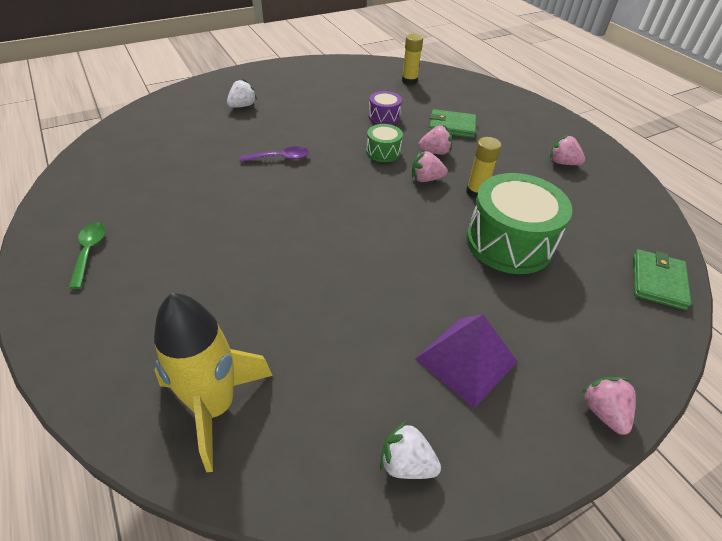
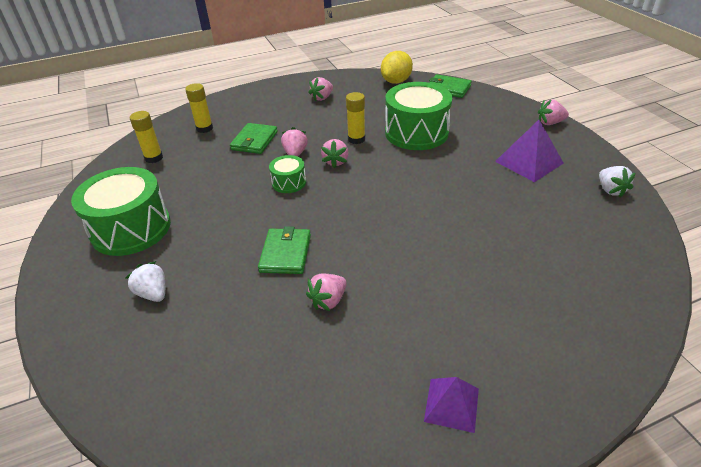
camera: 80 degrees left, 5 degrees down
green spoon [68,223,106,289] -> purple pyramid [424,377,479,433]
yellow rocket [154,293,273,472] -> none
purple spoon [239,147,309,162] -> green wallet [258,226,311,274]
purple drum [369,91,402,125] -> none
white strawberry [380,421,441,479] -> white strawberry turned 45 degrees counterclockwise [599,166,635,197]
none -> green drum [71,167,171,256]
none -> yellow glue stick [185,83,213,133]
none -> pink strawberry [306,273,347,311]
none -> yellow lemon [381,51,413,84]

